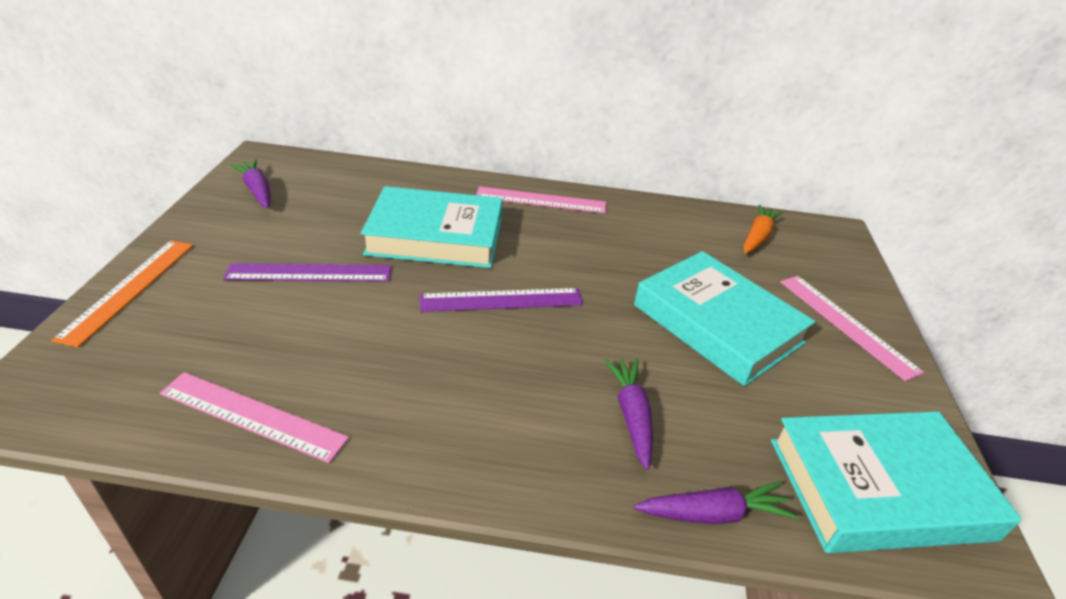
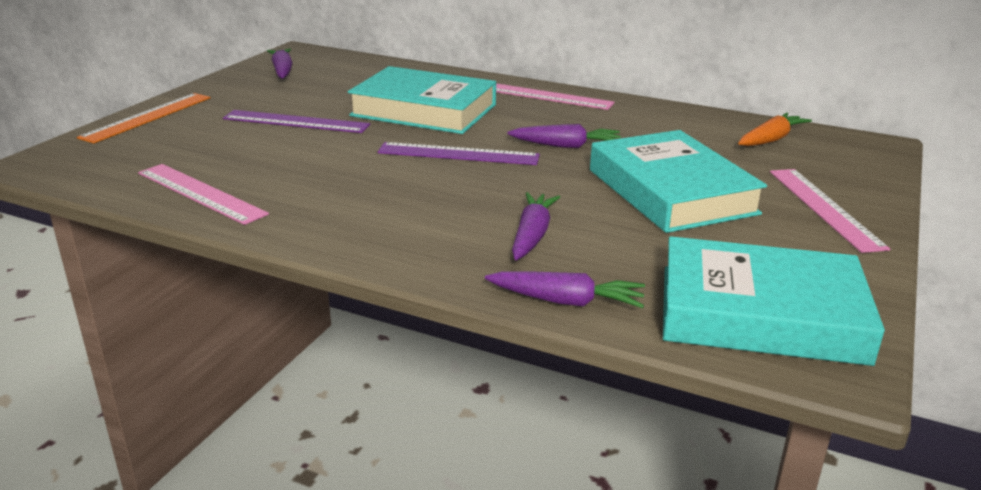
camera: 20 degrees right, 10 degrees down
none -> purple carrot [507,124,621,148]

